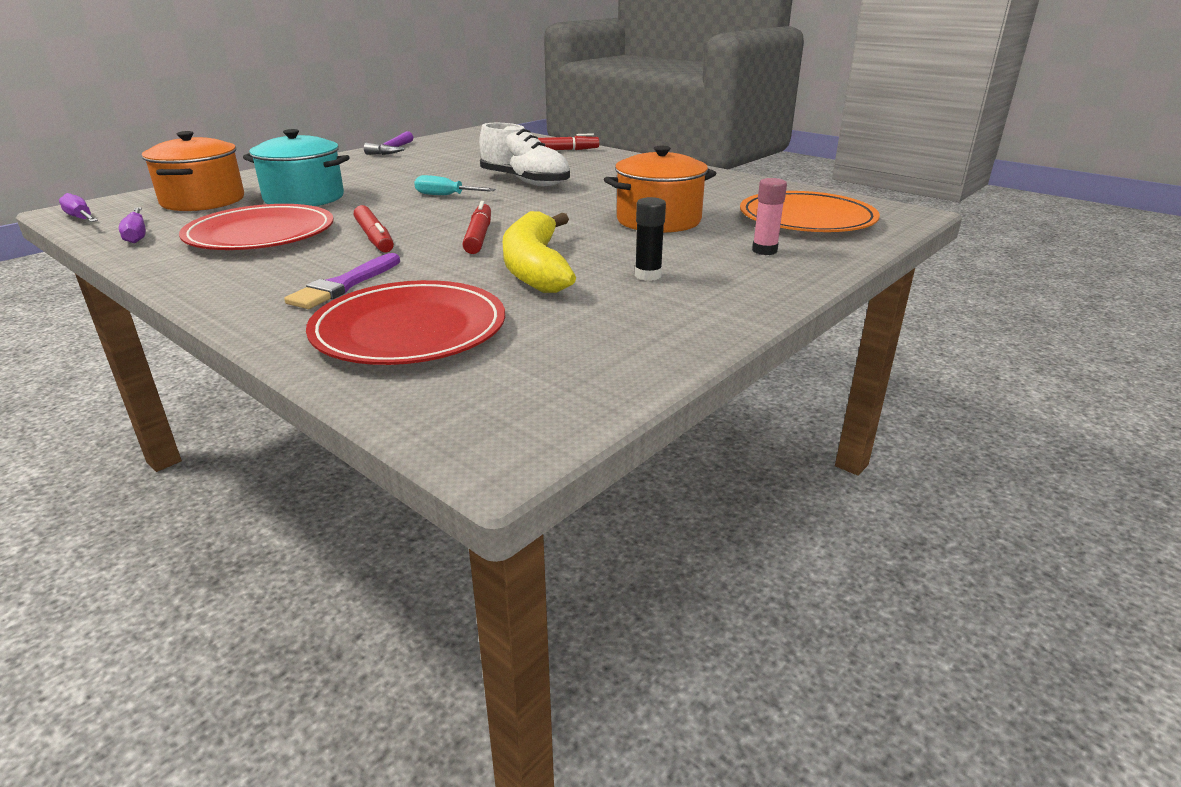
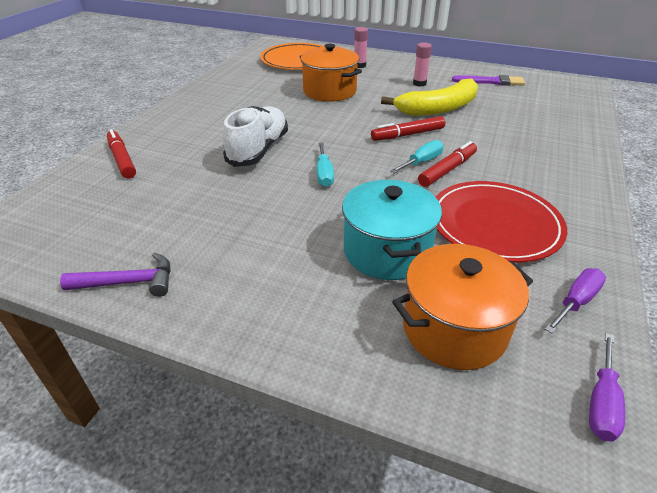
camera: 110 degrees left, 10 degrees up
purple brush [284,253,400,309] -> purple brush moved to [452,75,525,86]
red plate [306,280,505,365] -> none
black glue stick [635,197,666,281] -> pink glue stick [413,43,432,87]
none -> turquoise screwdriver [390,140,443,173]

